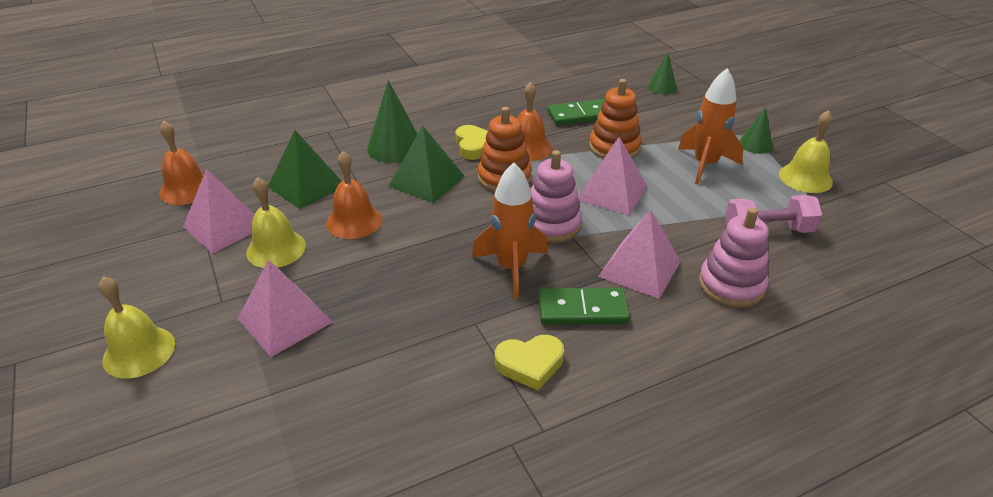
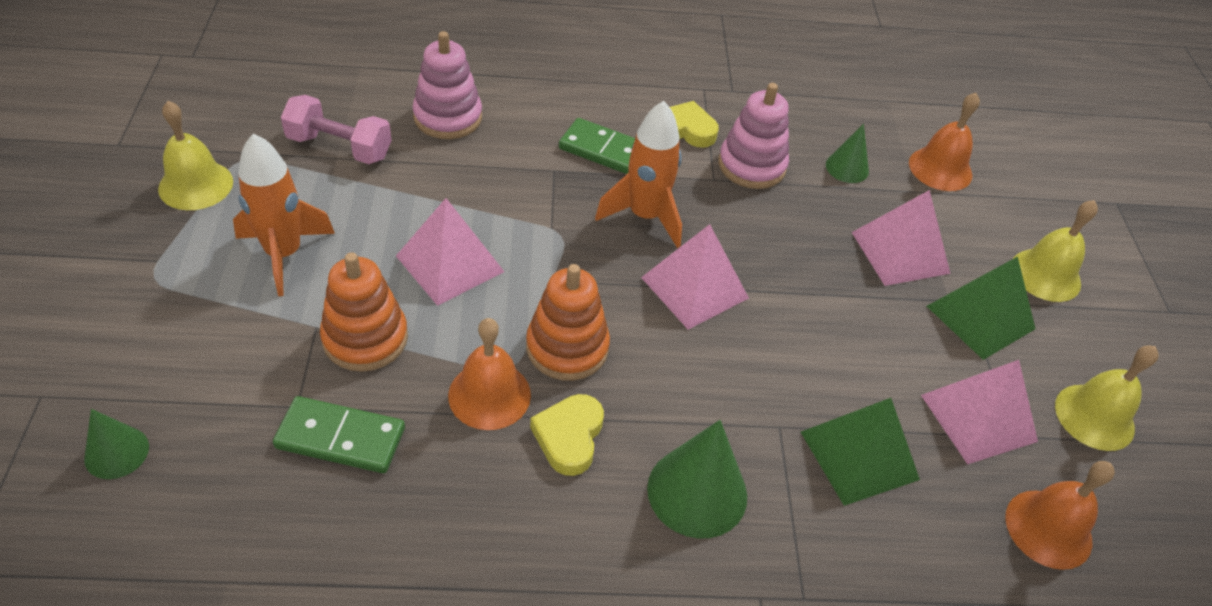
camera: 160 degrees left, 10 degrees up
yellow bell [246,177,306,268] -> yellow bell moved to [1055,345,1159,451]
orange bell [326,151,382,239] -> orange bell moved to [909,93,980,191]
green pyramid [389,125,464,203] -> green pyramid moved to [927,256,1035,360]
pink stacking toy [531,150,582,243] -> pink stacking toy moved to [718,83,789,189]
pink pyramid [598,209,681,299] -> pink pyramid moved to [641,224,749,330]
green cone [739,107,772,154] -> green cone moved to [826,123,869,183]

